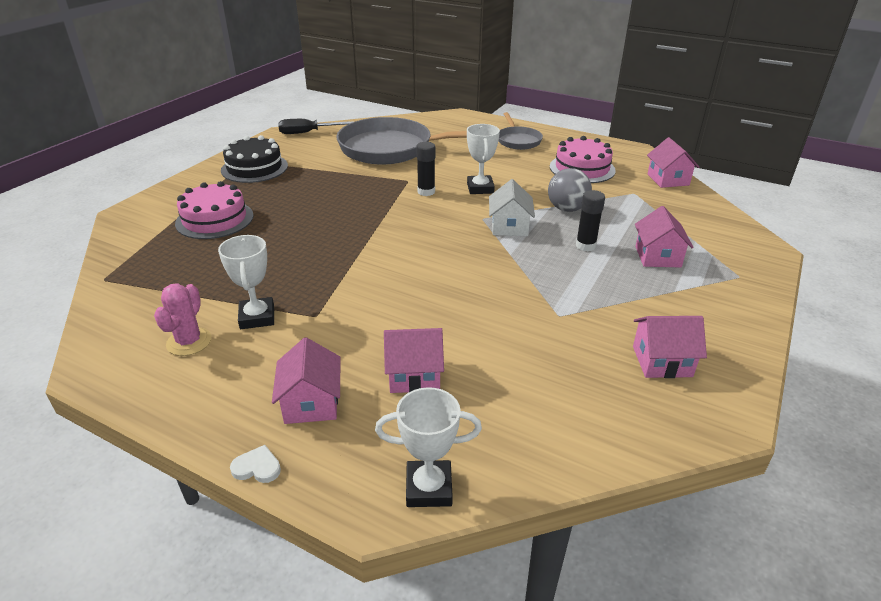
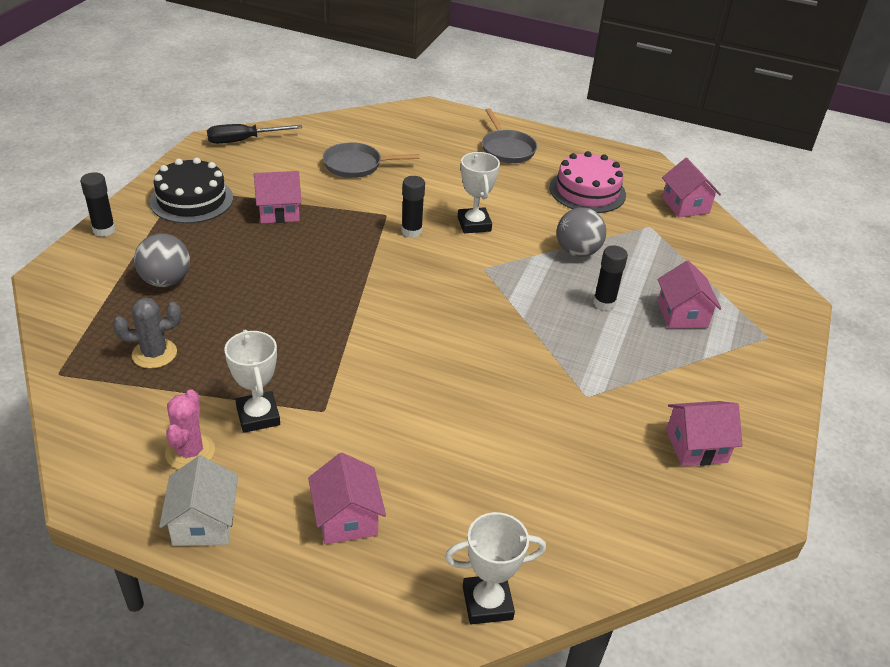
camera: 10 degrees left, 5 degrees up
pink cake [175,181,253,239] -> grey ball [134,233,190,287]
white heart [230,445,281,483] -> none
grey pan [336,117,467,165] -> grey pan [323,142,420,178], size x0.50
pink house [384,328,444,393] -> pink house moved to [254,171,302,223]
white house [489,179,535,236] -> white house moved to [159,456,238,546]
none -> black glue stick [80,172,115,237]
none -> grey cactus [113,298,181,369]

